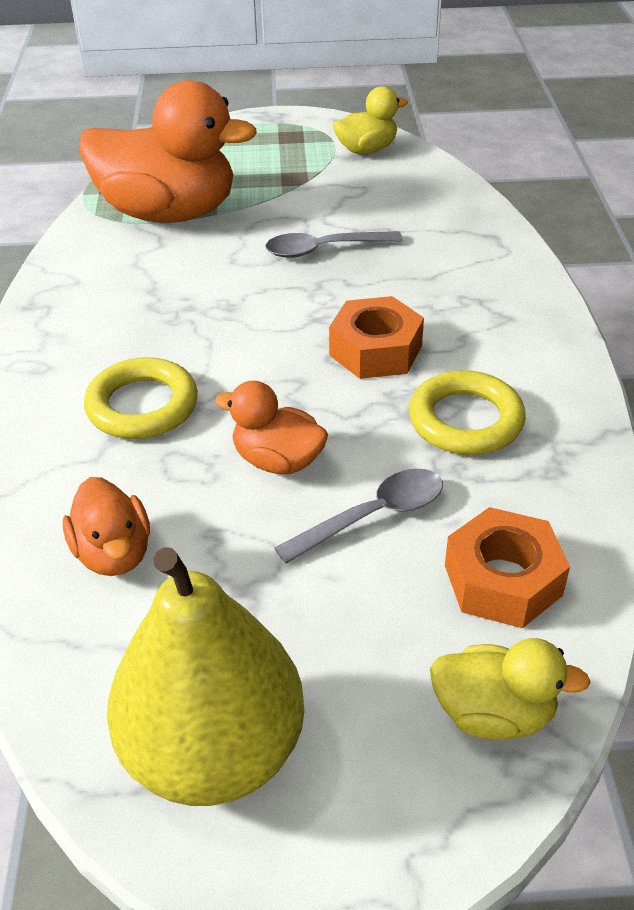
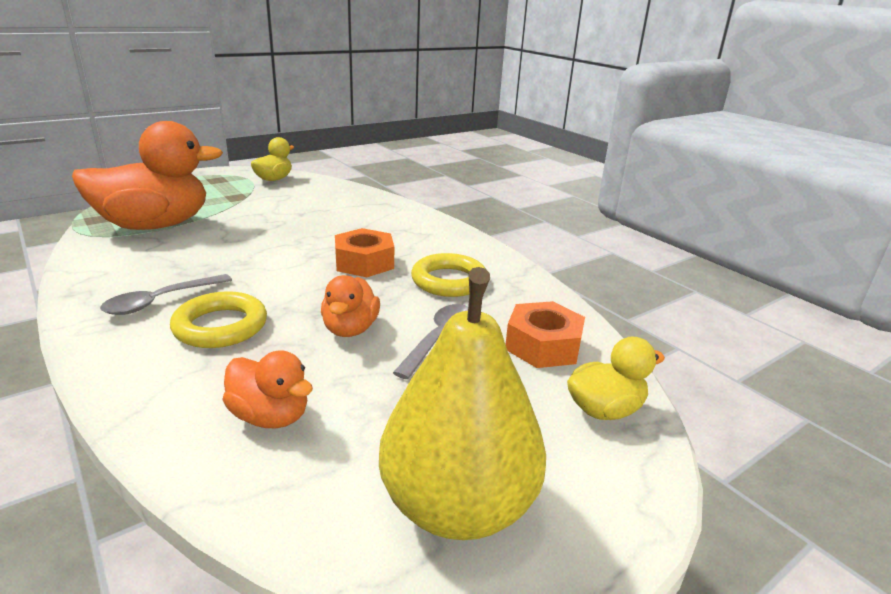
camera: 35 degrees left, 15 degrees down
orange duck [215,381,328,474] -> orange duck turned 75 degrees counterclockwise [321,275,380,337]
grey spoon [265,231,403,258] -> grey spoon moved to [100,274,232,315]

